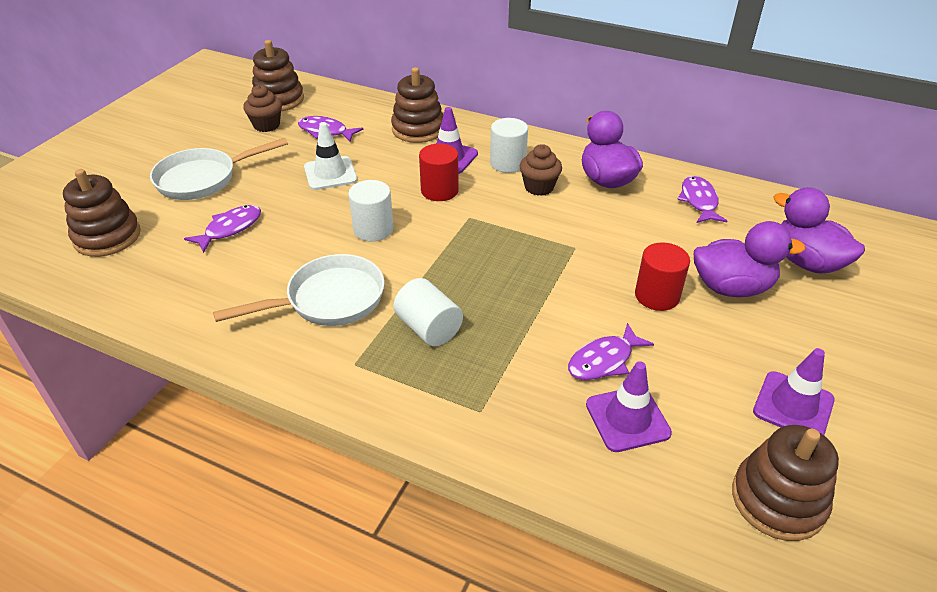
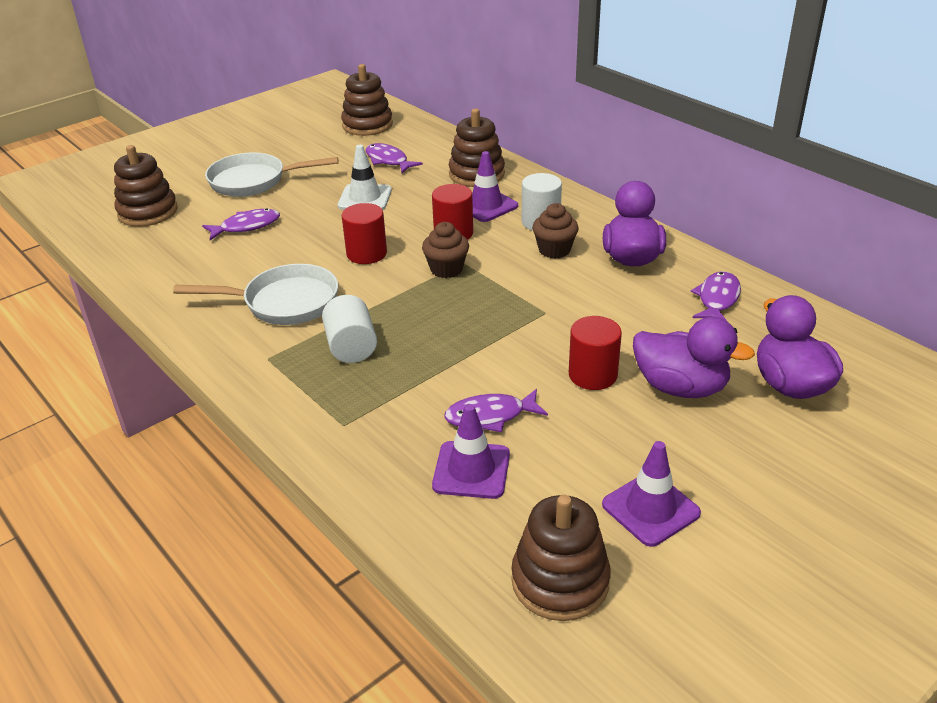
camera: 25 degrees right, 5 degrees down
brown cupcake [243,85,282,132] -> brown cupcake moved to [422,222,469,278]
white cylinder [348,180,394,241] -> red cylinder [342,203,387,264]

